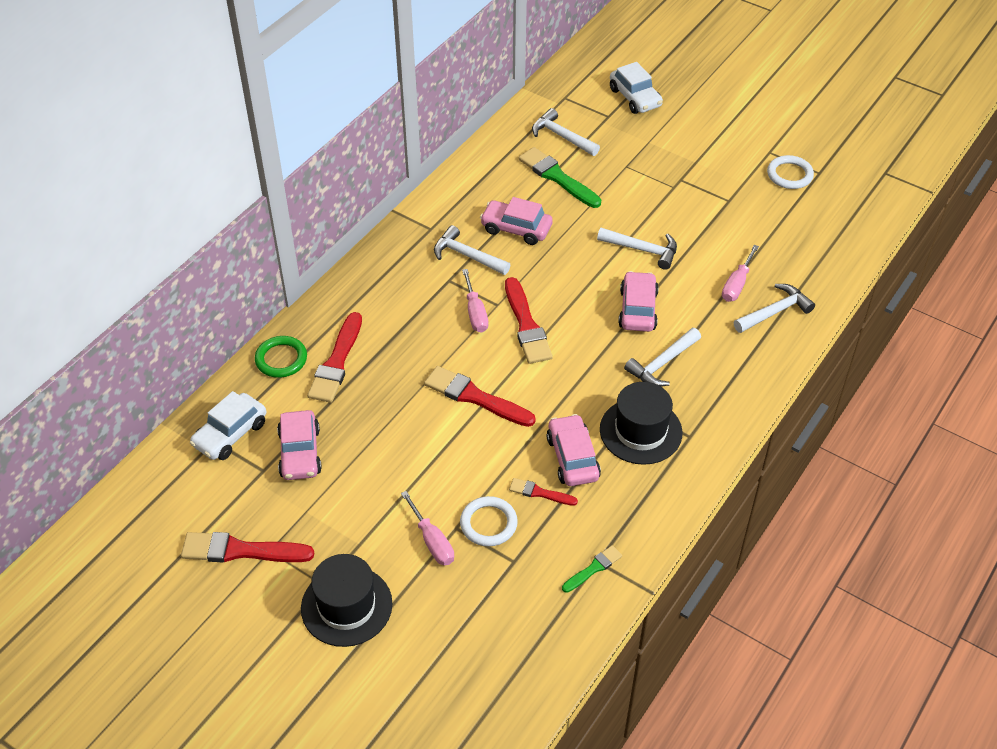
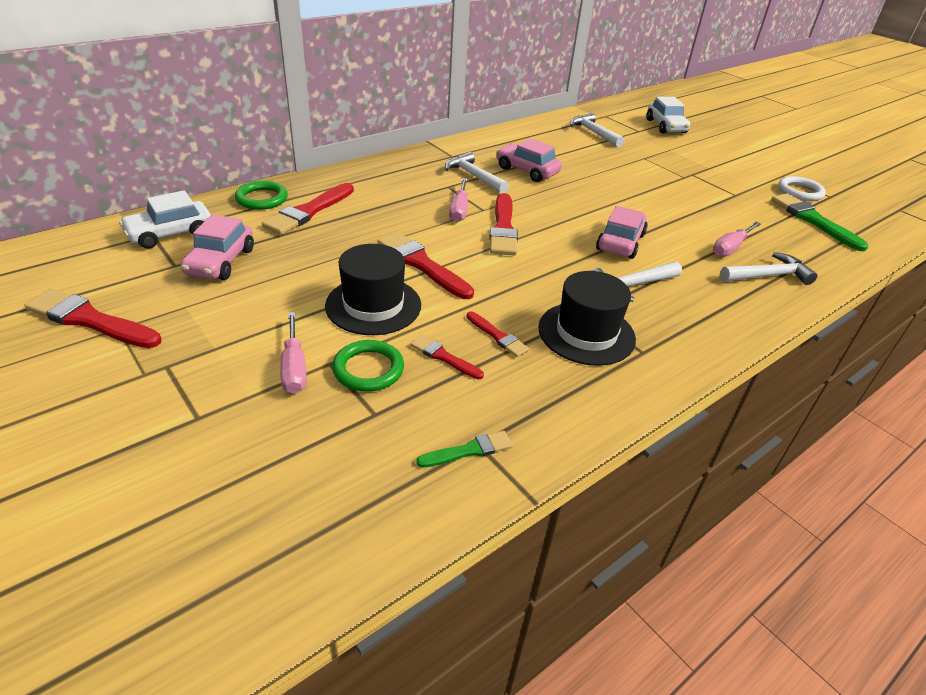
camera: 15 degrees right, 10 degrees down
black hat [301,554,392,647] -> black hat moved to [325,244,421,335]
white ring [460,496,518,546] -> green ring [332,340,404,392]
green brush [519,147,601,208] -> green brush moved to [771,193,868,251]
pink car [547,414,601,486] -> red brush [467,312,529,357]
white hammer [597,228,677,270] -> none

